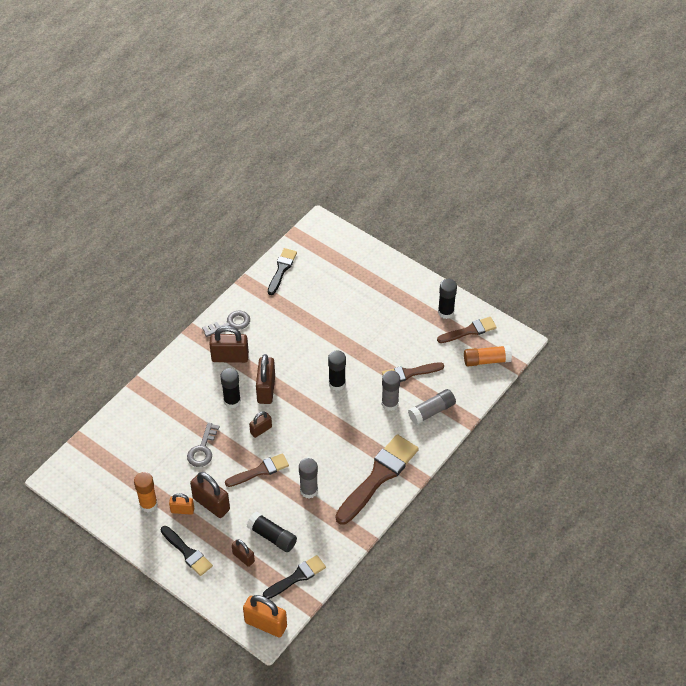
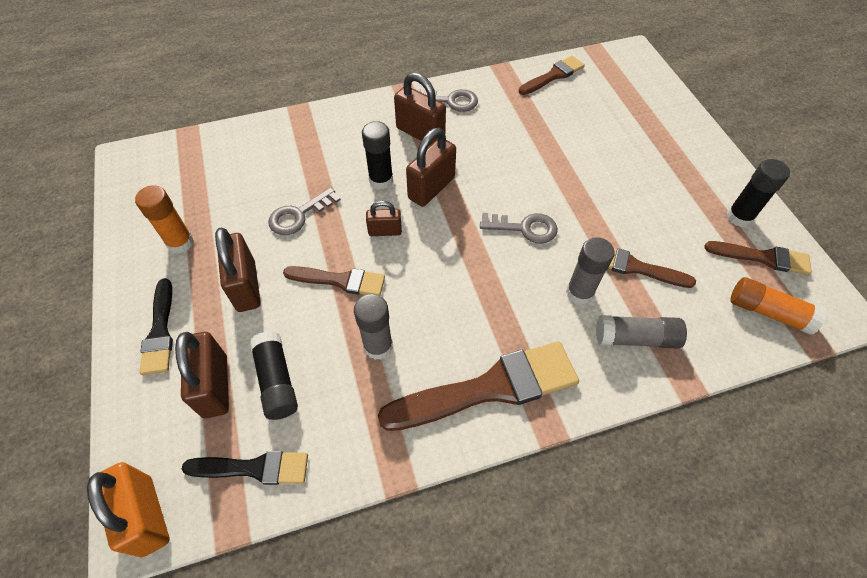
camera: 35 degrees right, 5 degrees up
orange padlock [169,493,194,515] -> none
brown padlock [232,539,255,567] -> brown padlock [175,332,229,418], size x1.71
black brush [268,248,297,295] -> brown brush [519,56,585,95]
black glue stick [328,351,346,391] -> grey key [480,213,558,244]

